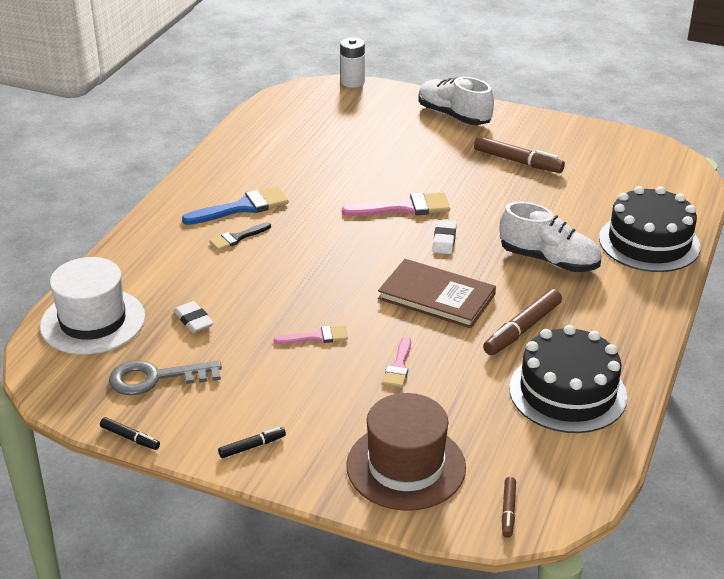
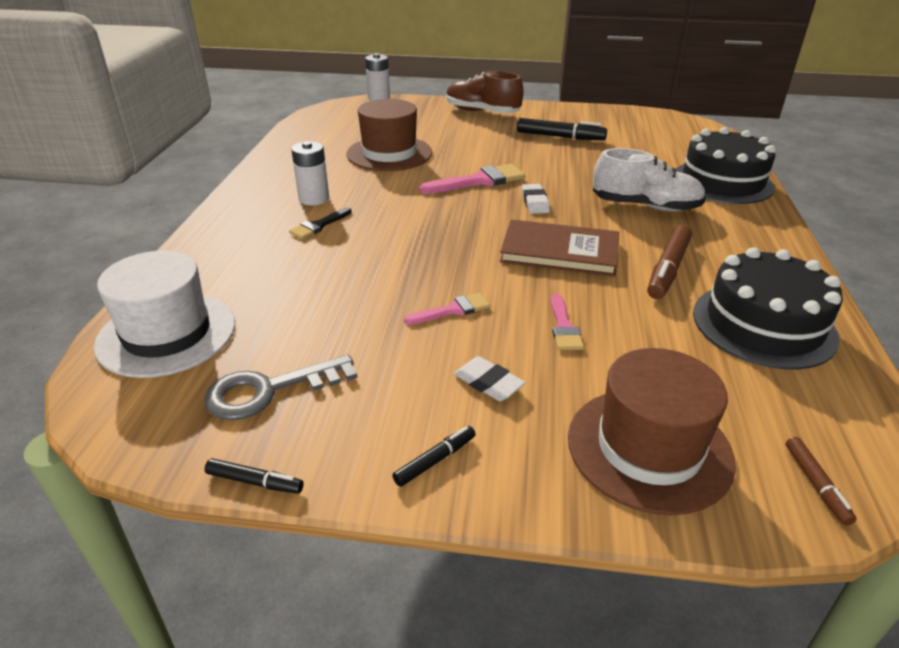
camera: 15 degrees left, 0 degrees up
white eraser [174,301,214,333] -> white eraser moved to [454,356,525,401]
blue brush [182,187,289,225] -> white battery [291,141,329,205]
white shoe [418,77,494,125] -> brown shoe [446,71,524,113]
brown marker [474,136,565,173] -> black marker [517,118,607,140]
none -> brown hat [346,99,432,171]

